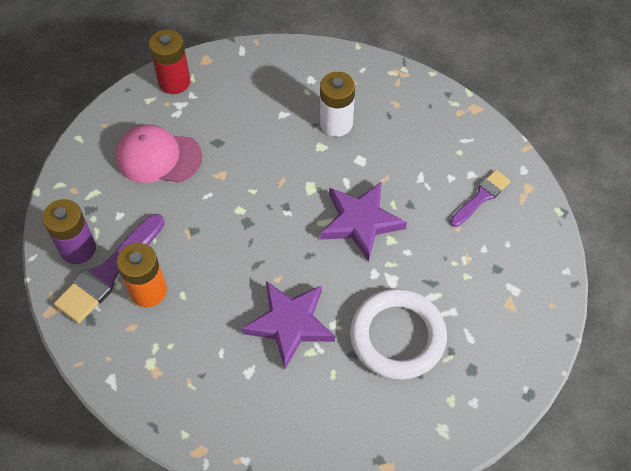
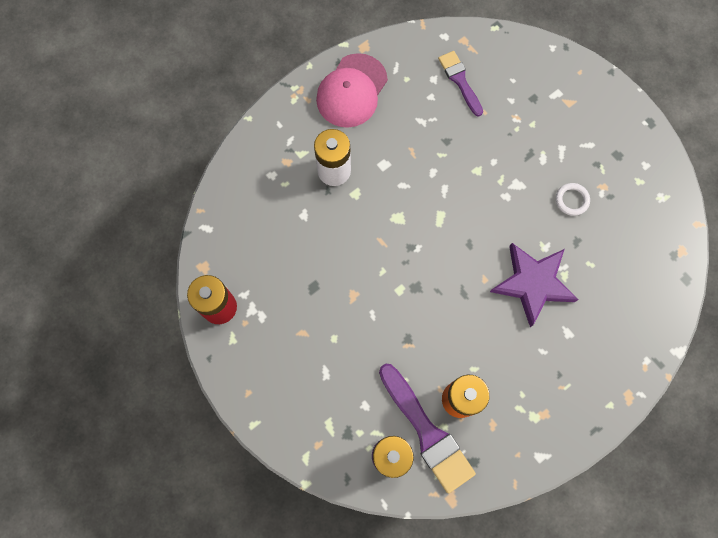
camera: 70 degrees left, 15 degrees up
pink cap [115,124,202,183] -> pink cap moved to [316,53,388,128]
purple star [320,181,407,262] -> none
white ring [350,289,447,380] -> white ring [556,183,590,216], size x0.40

